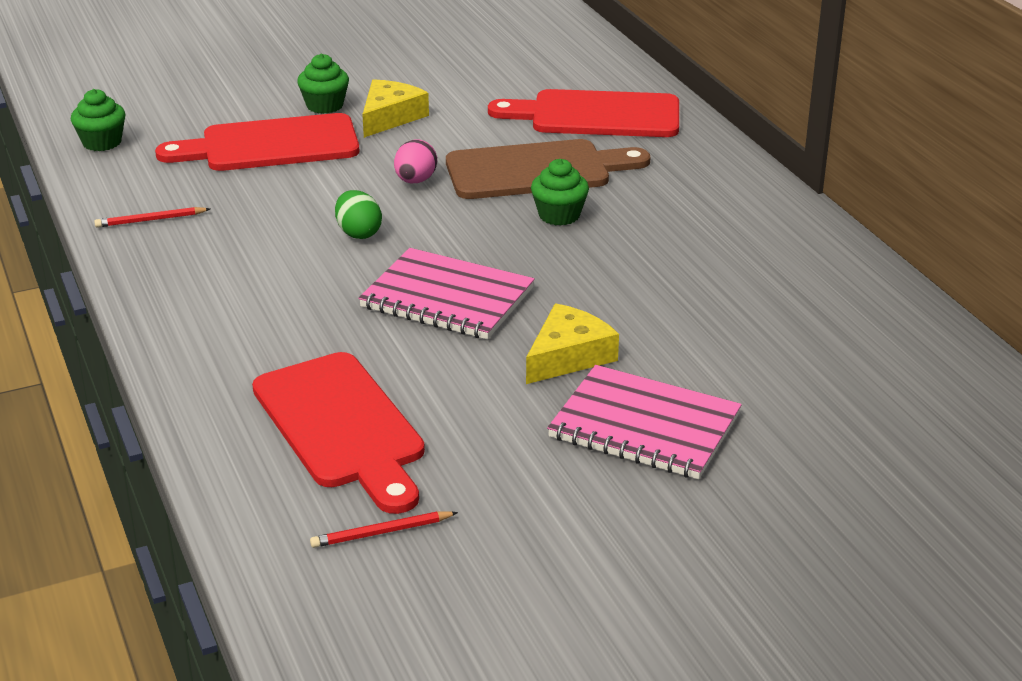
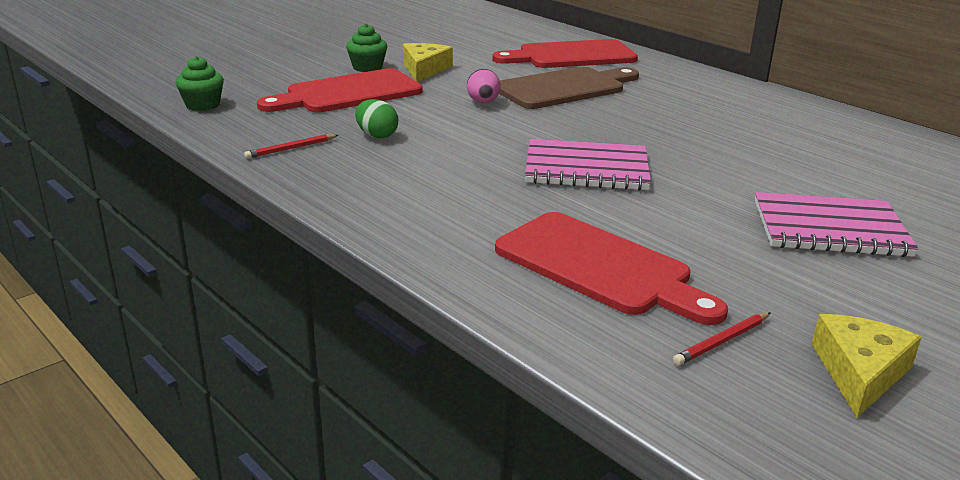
camera: 20 degrees left, 5 degrees down
green egg [335,190,382,239] -> green egg moved to [355,99,398,138]
yellow cheese [526,303,619,384] -> yellow cheese moved to [812,314,922,418]
green cupcake [531,159,589,226] -> none

